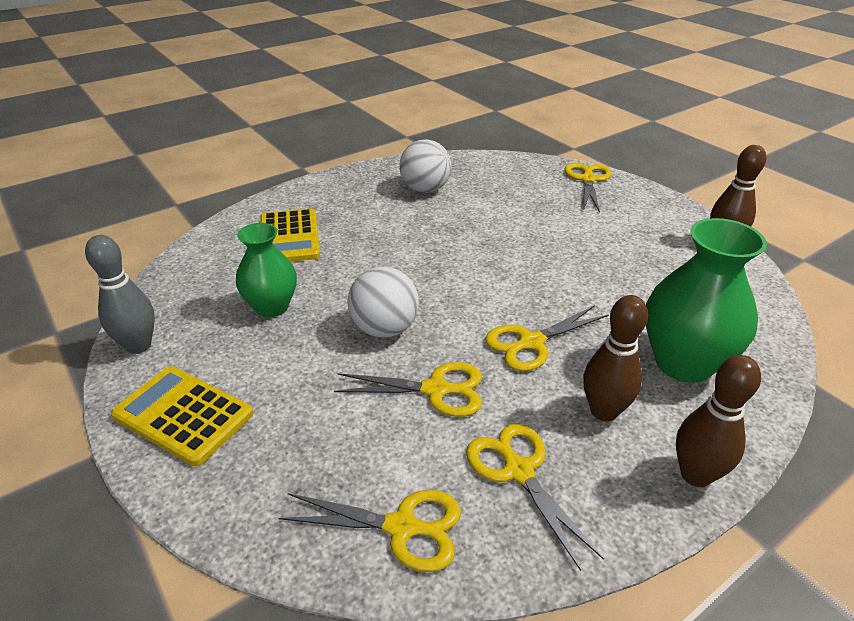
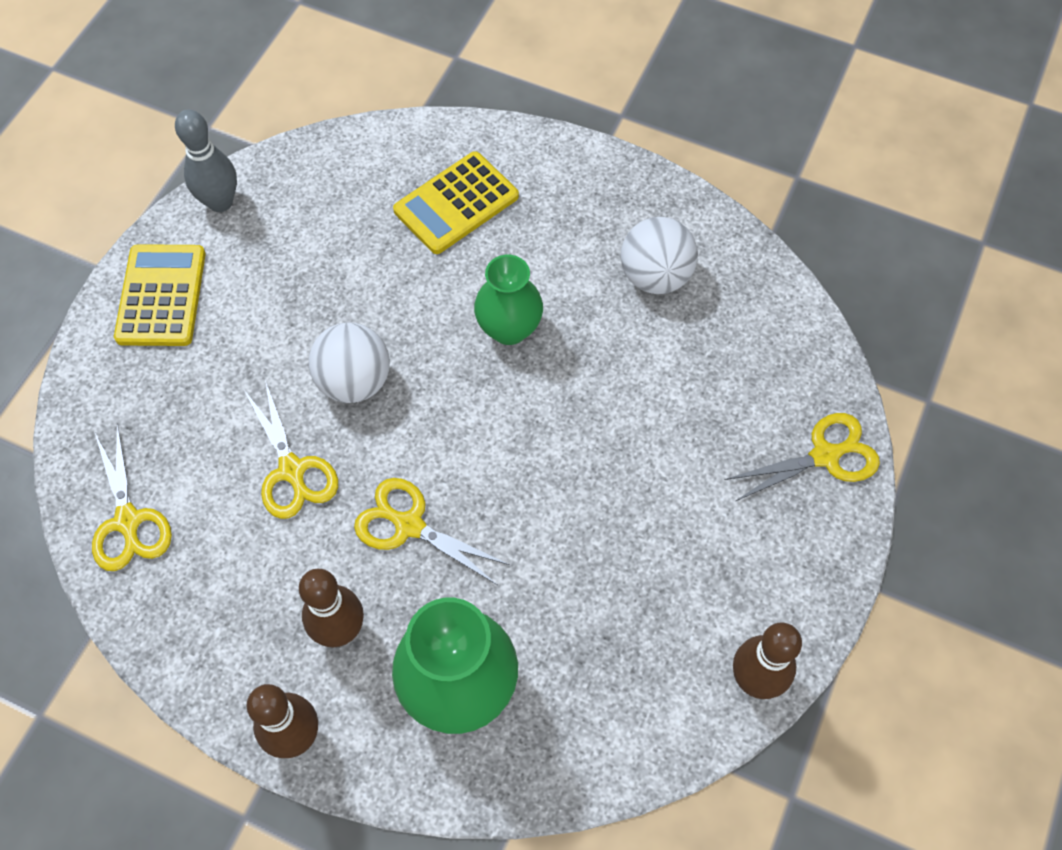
camera: 60 degrees right, 25 degrees up
green vase [236,223,297,318] -> green vase moved to [474,255,543,345]
yellow scissors [466,423,604,571] -> none

